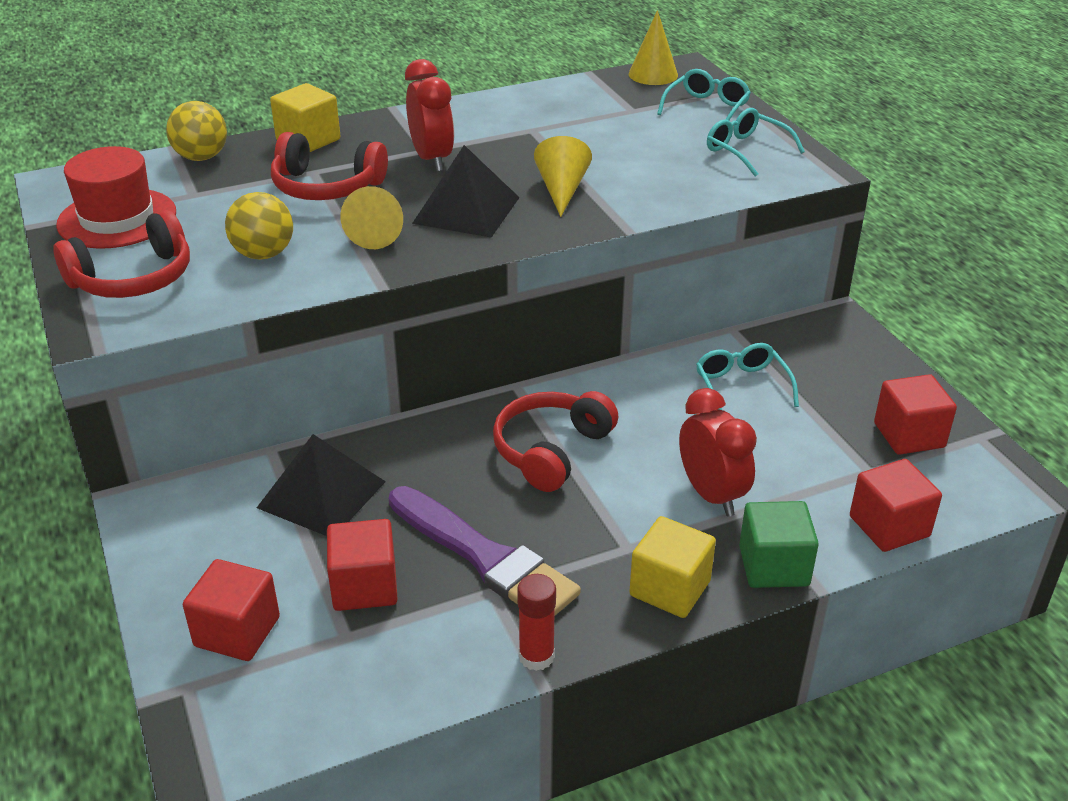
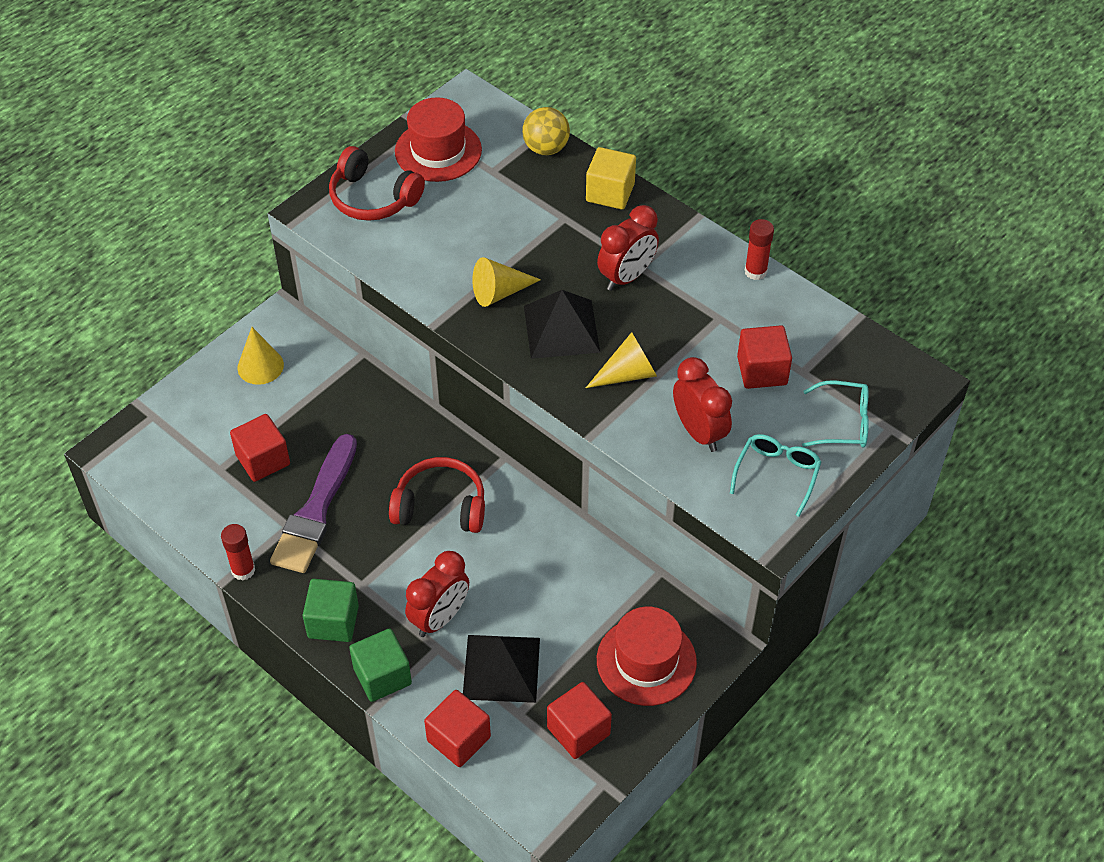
camera: 65 degrees right, 15 degrees up
red cube [183,559,280,661] -> red cube moved to [737,325,792,389]
yellow ball [225,192,293,260] -> none
black pyramid [257,434,386,536] -> black pyramid moved to [463,635,540,703]
red headphones [271,132,388,200] -> none
yellow cone [629,10,678,85] -> yellow cone moved to [238,327,284,385]
yellow cube [629,516,716,618] -> green cube [303,579,359,642]
turquoise glasses [696,343,799,410] -> none
none -> red hat [597,607,697,706]
none -> red clock [673,357,732,452]
none -> red glue stick [744,219,774,280]

